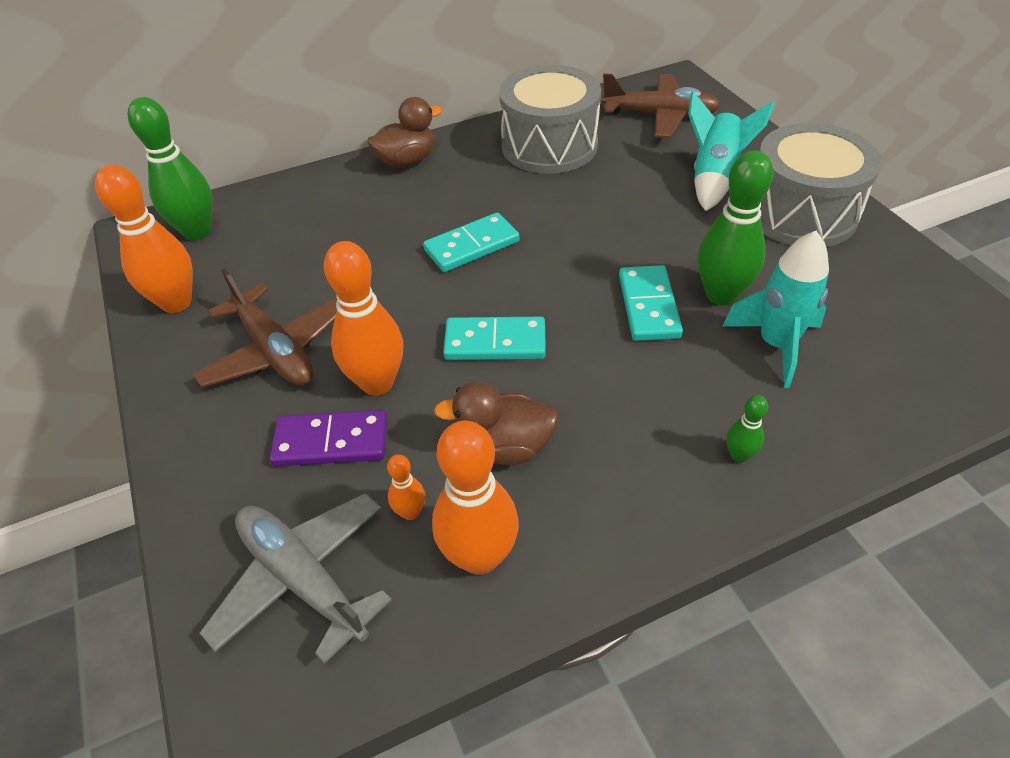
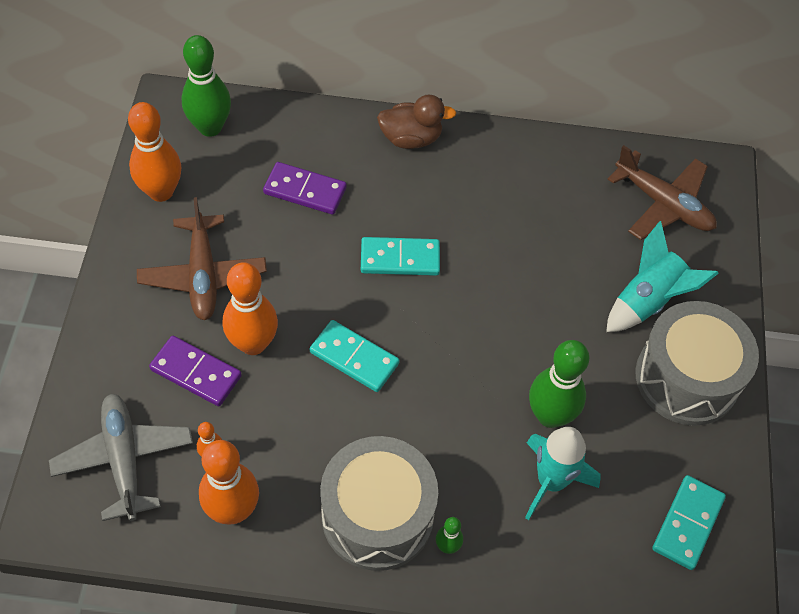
camera: 25 degrees right, 10 degrees up
brown duck [434,381,559,465] -> none
grey drum [499,65,601,174] -> grey drum moved to [320,436,438,571]
turquoise domino [619,265,683,341] -> turquoise domino moved to [652,475,726,570]
none -> purple domino [263,162,347,215]

